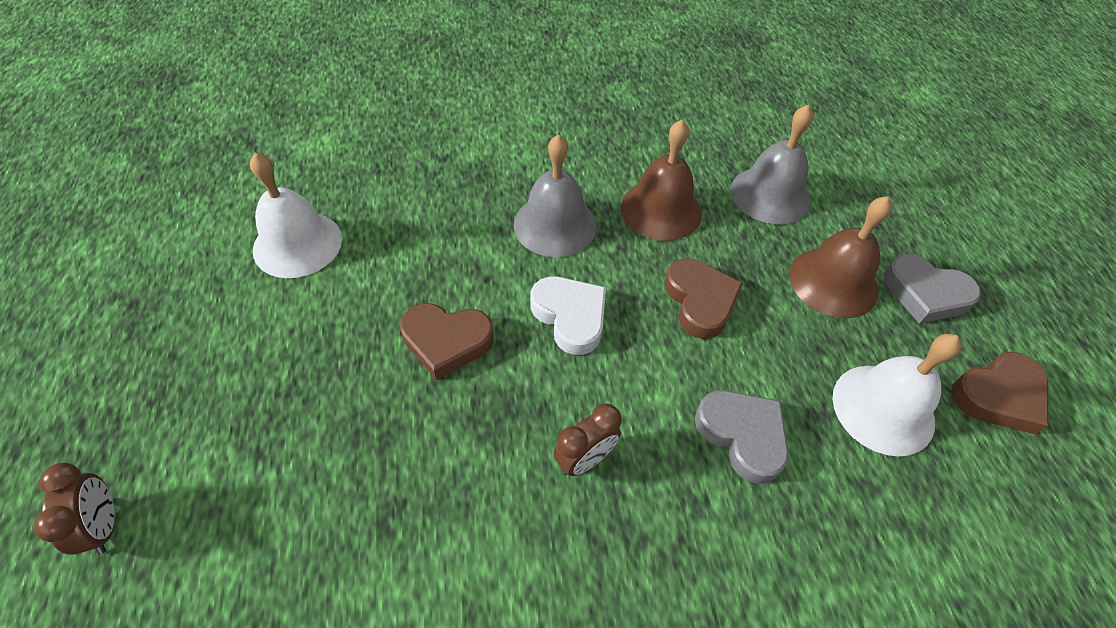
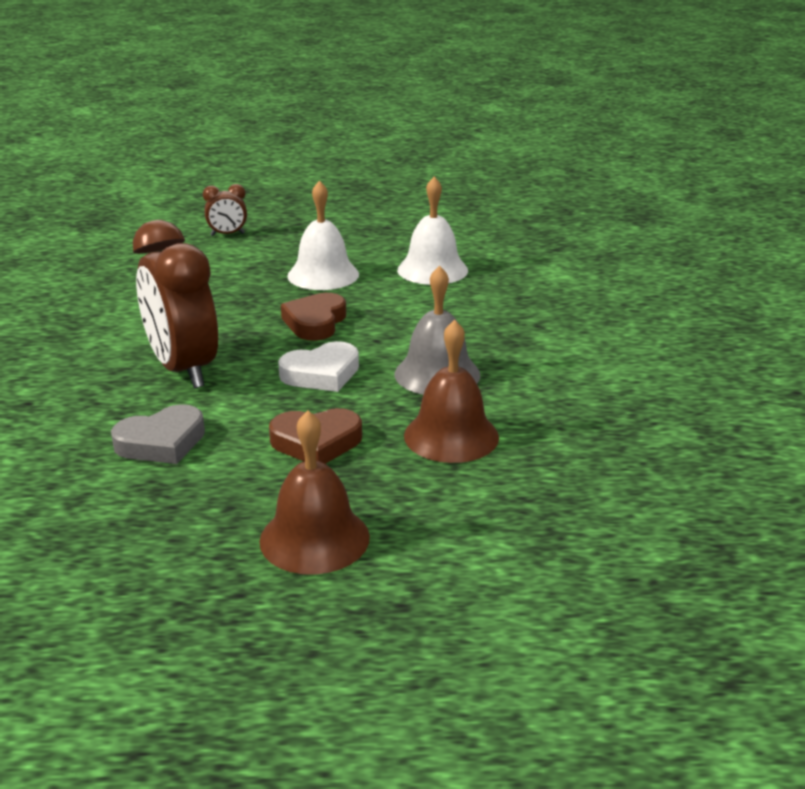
camera: 100 degrees right, 25 degrees down
brown clock [553,403,622,476] -> brown clock [133,220,218,388], size x2.19
grey bell [731,105,813,224] -> none
white bell [833,334,962,456] -> white bell moved to [287,180,359,290]
grey heart [884,254,981,324] -> none
brown heart [951,352,1048,434] -> none

